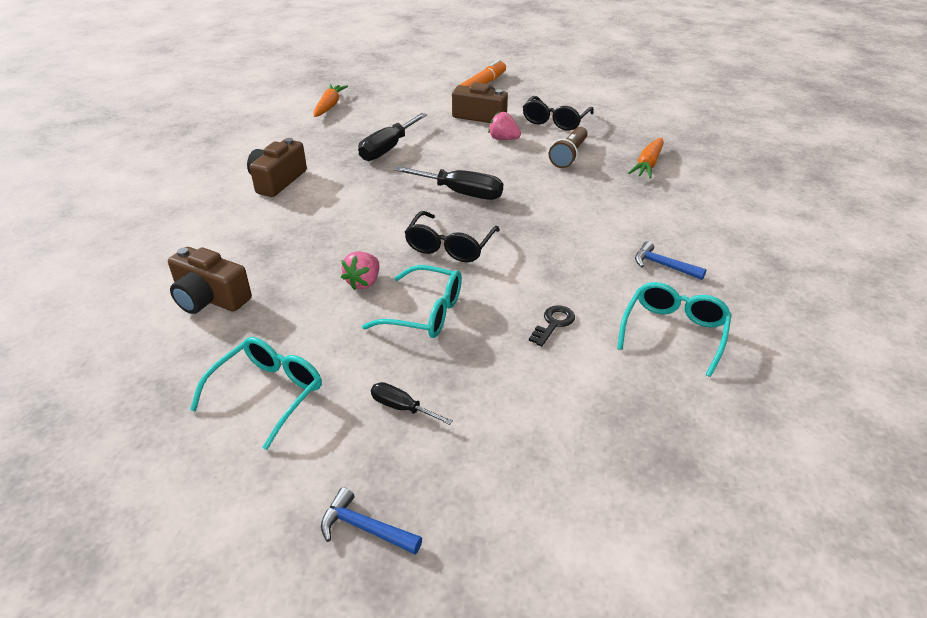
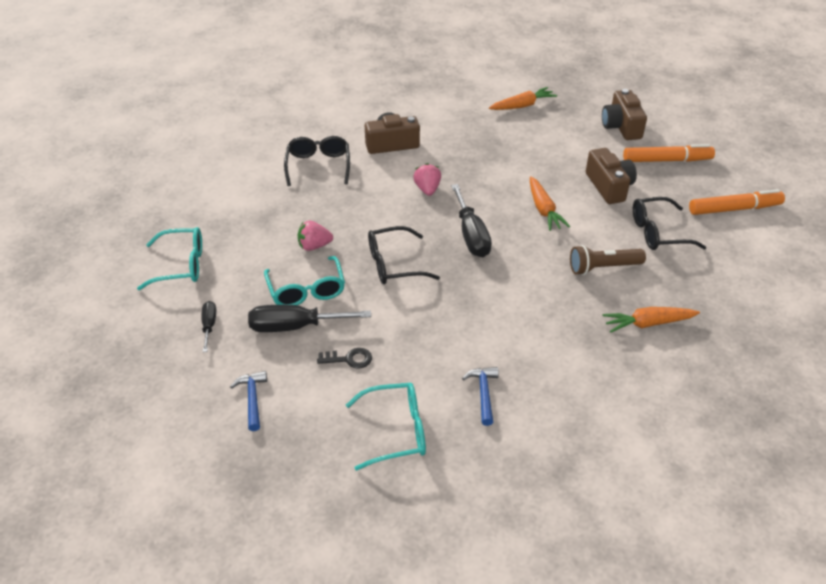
camera: 55 degrees right, 5 degrees up
brown camera [168,247,252,314] -> brown camera moved to [602,89,647,140]
blue hammer [321,487,422,554] -> blue hammer moved to [230,371,267,431]
black screwdriver [358,113,427,161] -> black screwdriver moved to [248,305,371,332]
pink strawberry [488,112,521,140] -> pink strawberry moved to [413,163,441,196]
none -> black glasses [284,136,350,186]
none -> orange carrot [530,176,570,231]
none -> orange marker [689,189,785,215]

